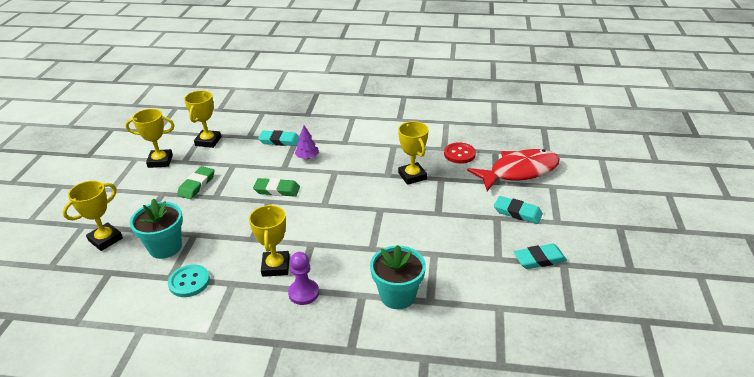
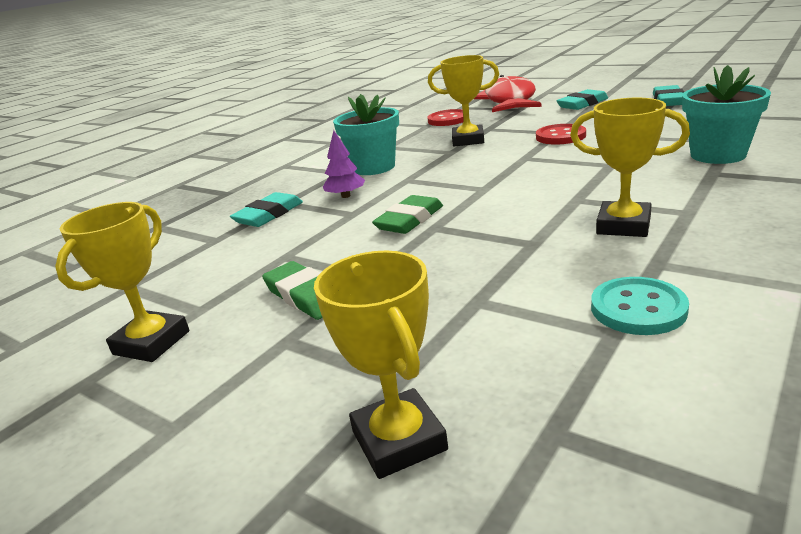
camera: 60 degrees left, 10 degrees down
turquoise flower pot [130,198,183,259] -> turquoise flower pot moved to [333,94,399,175]
yellow trophy [184,90,221,148] -> none
purple pawn [288,252,319,305] -> none
none -> red button [536,124,586,144]

